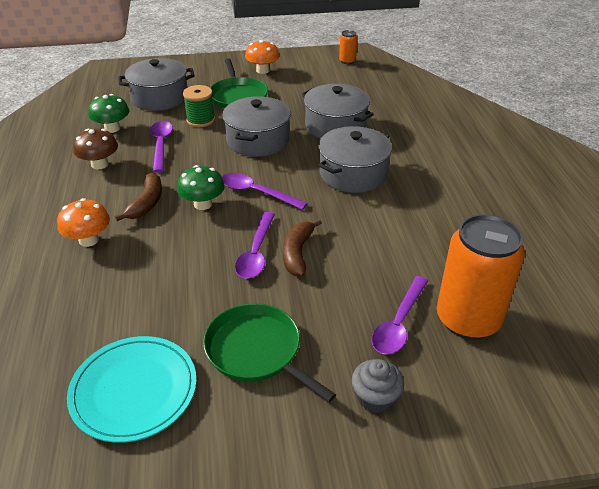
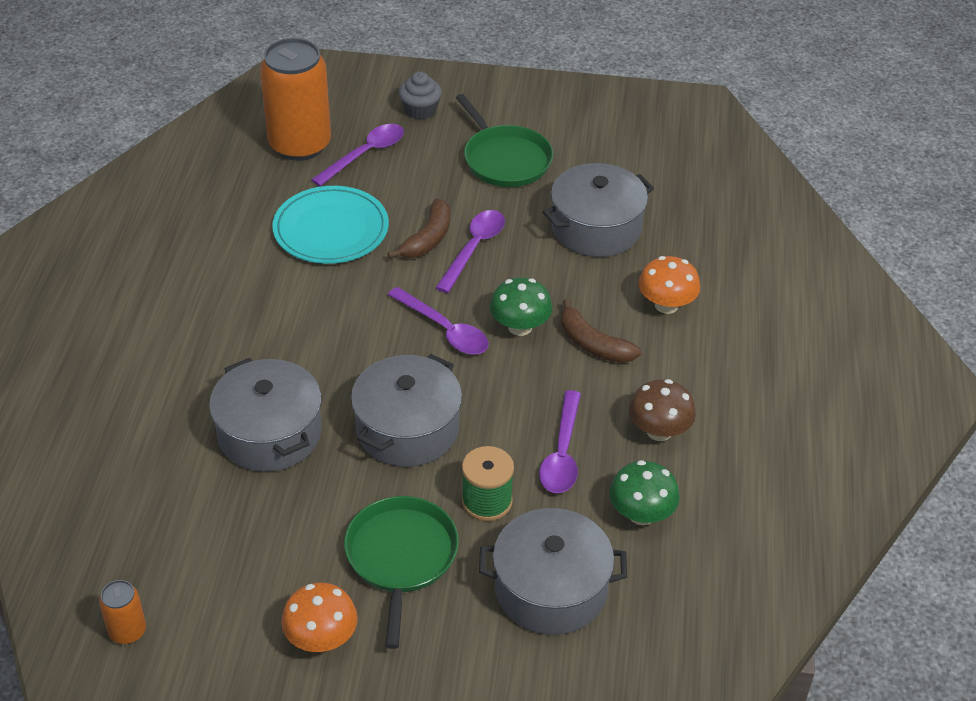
camera: 165 degrees left, 5 degrees up
turquoise plate [67,336,197,443] -> turquoise plate moved to [272,186,389,264]
brown banana [115,173,162,221] -> brown banana turned 75 degrees counterclockwise [561,299,641,363]
grey pot [318,126,392,193] -> grey pot moved to [543,163,654,257]

